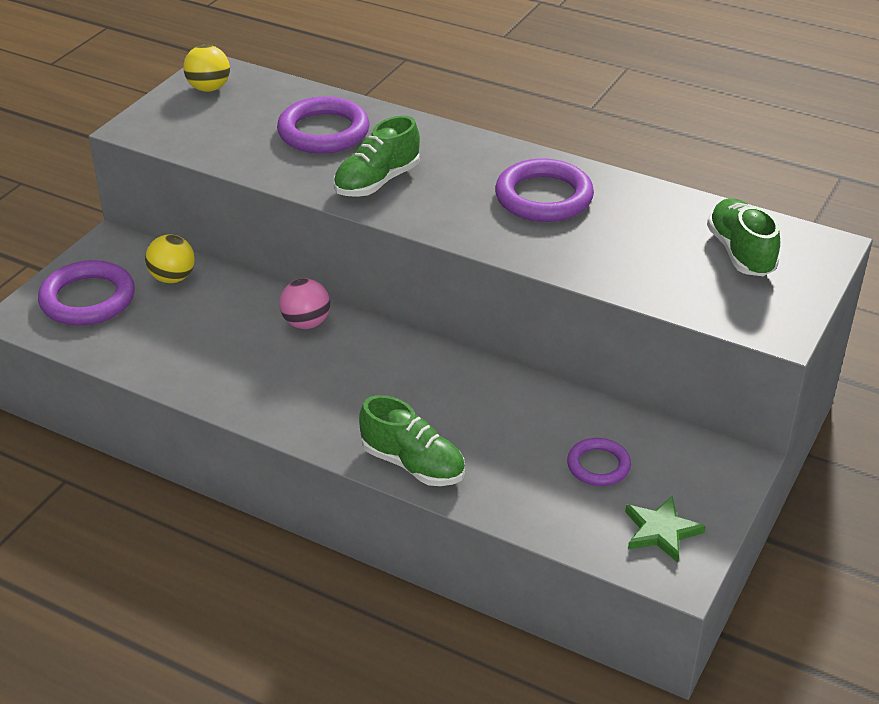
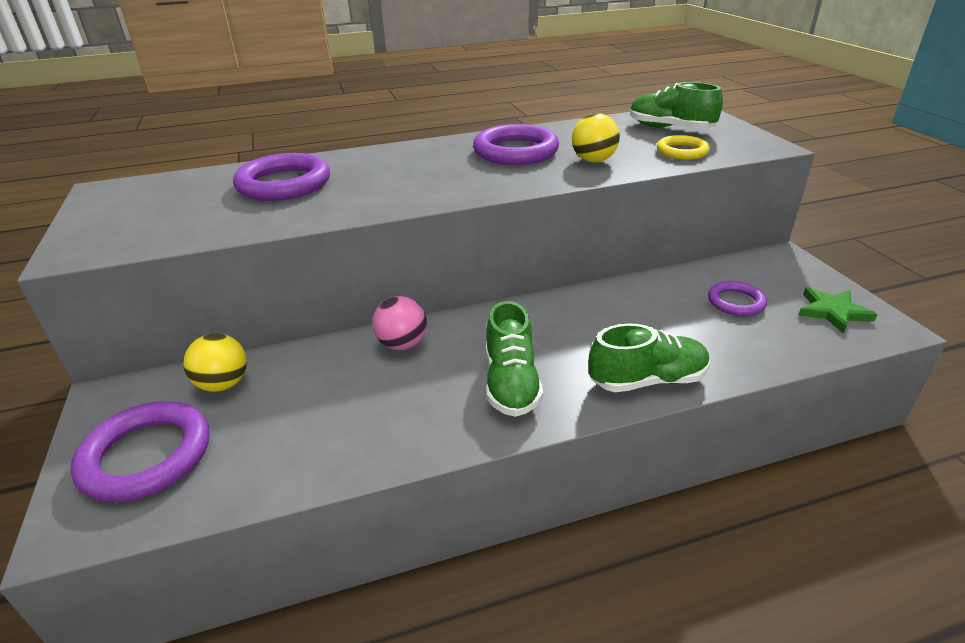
camera: 45 degrees left, 5 degrees down
yellow ball [183,45,230,92] -> yellow ball moved to [572,113,620,162]
green shoe [334,116,420,197] -> green shoe moved to [486,301,543,417]
none -> yellow ring [657,135,710,160]

